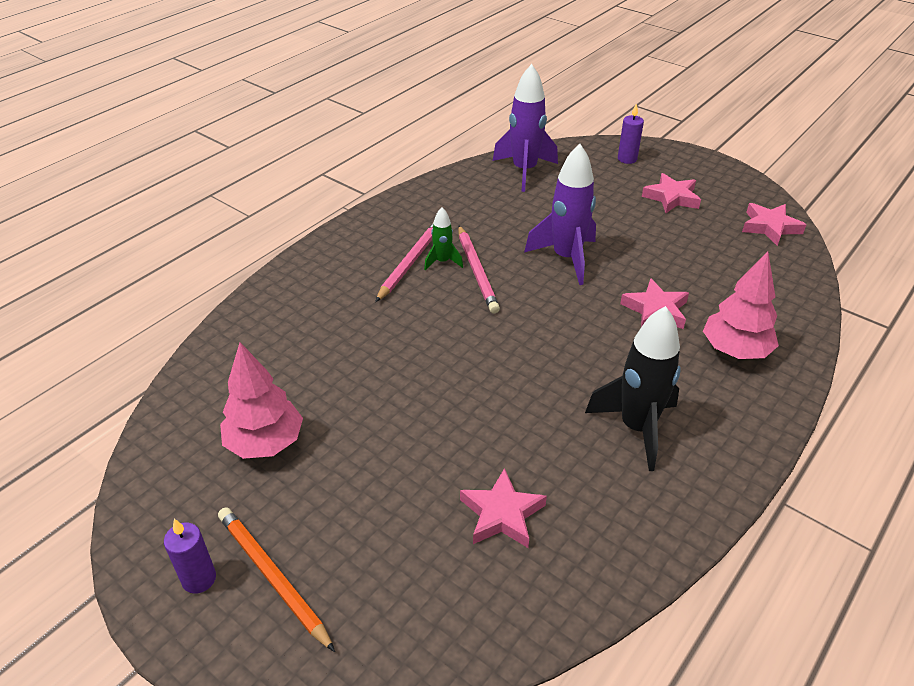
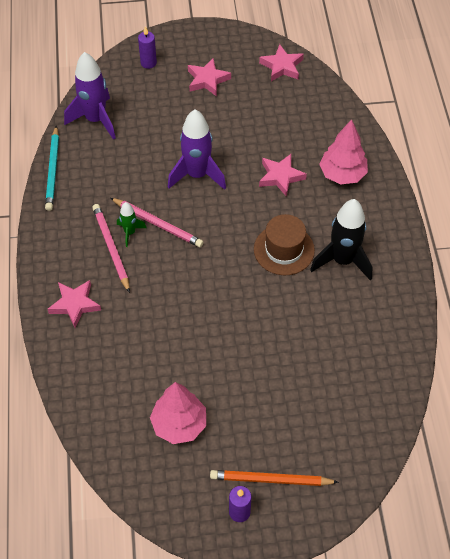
camera: 45 degrees left, 15 degrees up
pink star [460,468,547,548] -> pink star moved to [48,280,101,328]
none -> turquoise pencil [45,125,59,211]
none -> brown hat [254,214,315,275]

